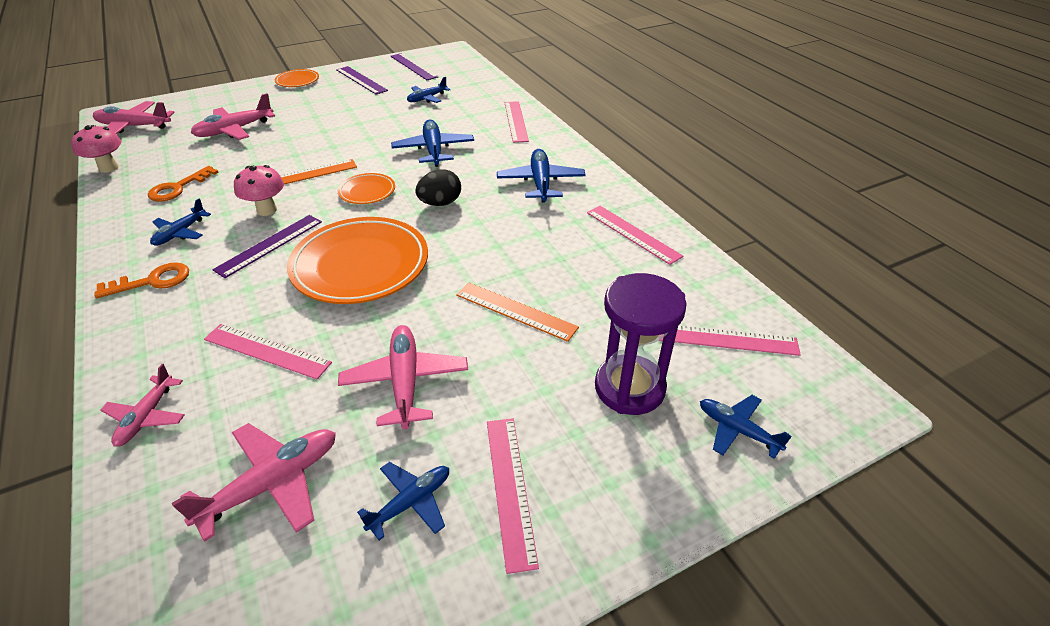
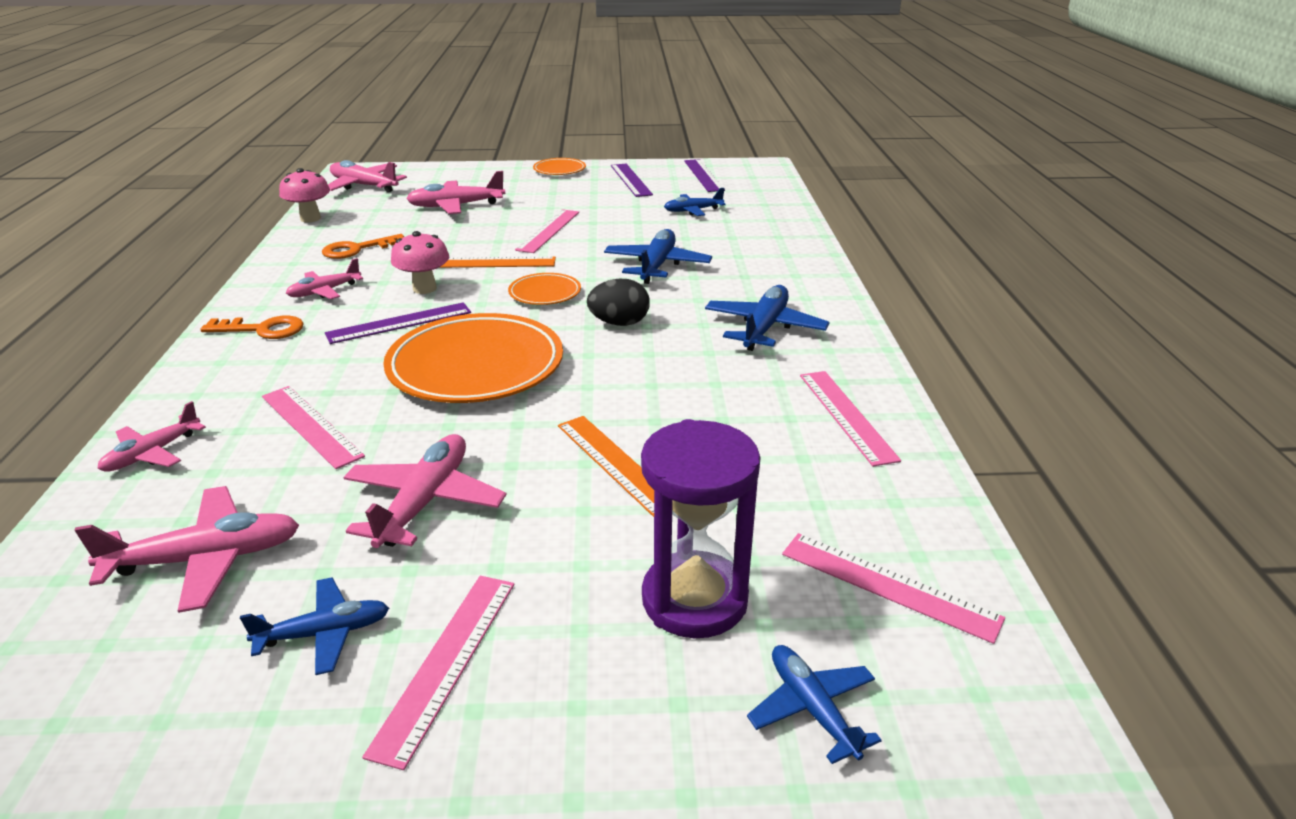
camera: 25 degrees right, 10 degrees down
blue plane [150,198,211,246] -> pink plane [286,258,363,299]
pink ruler [505,101,529,143] -> pink ruler moved to [515,209,579,253]

